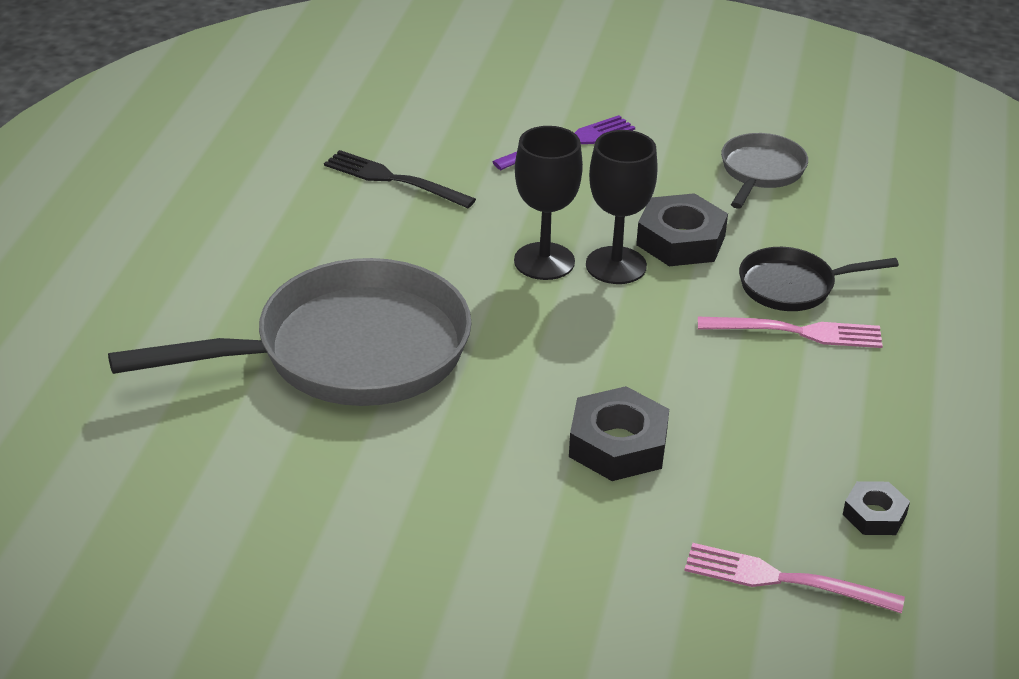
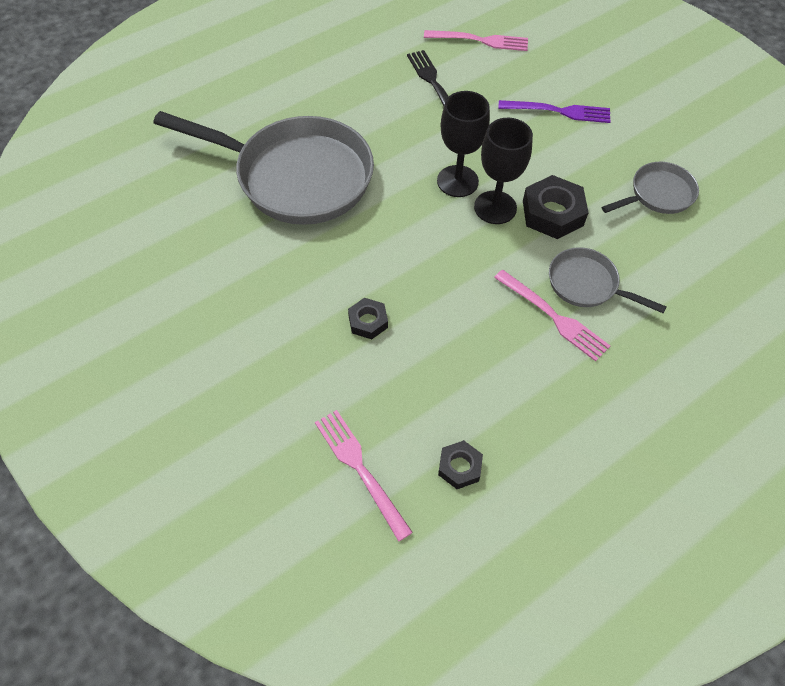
camera: 40 degrees right, 20 degrees up
black nut [569,386,669,481] -> black nut [348,298,388,339], size x0.58
black pan [739,247,899,311] -> grey pan [549,247,667,313]
none -> pink fork [424,30,528,51]

